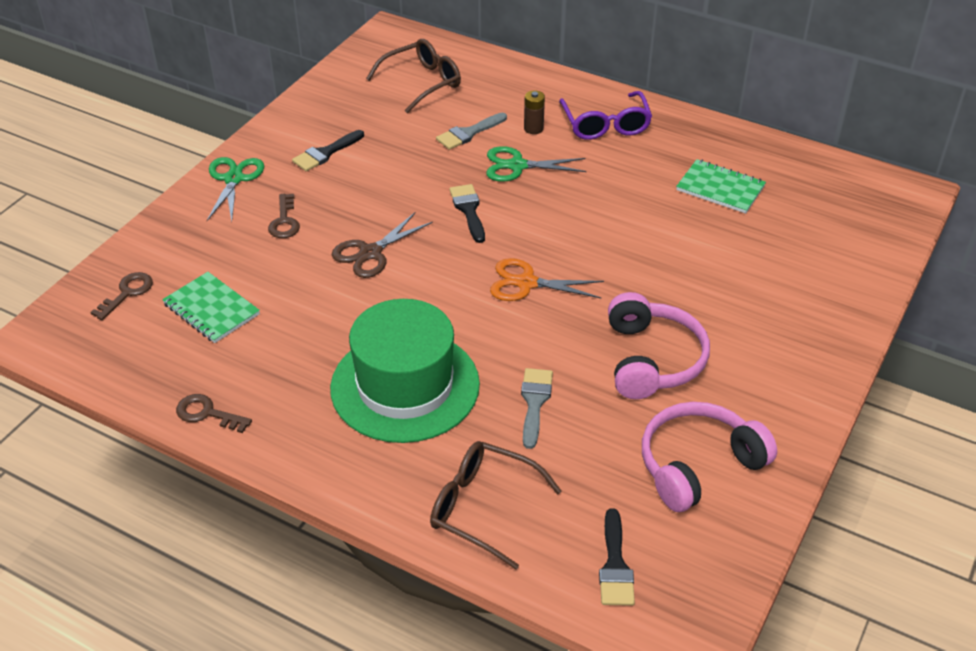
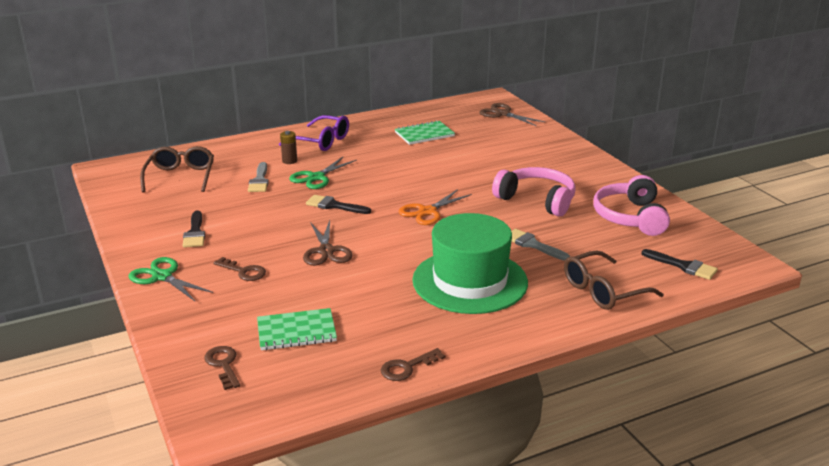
camera: 55 degrees left, 15 degrees down
none -> brown scissors [479,103,545,126]

